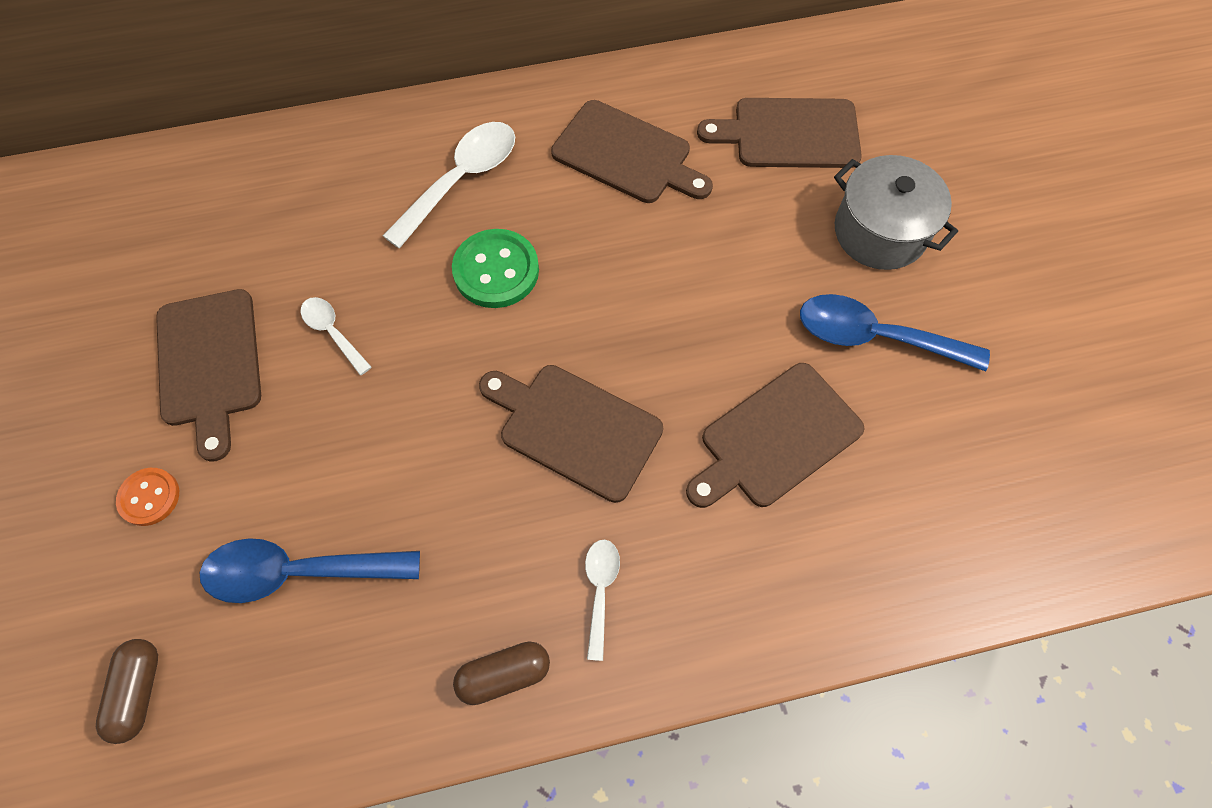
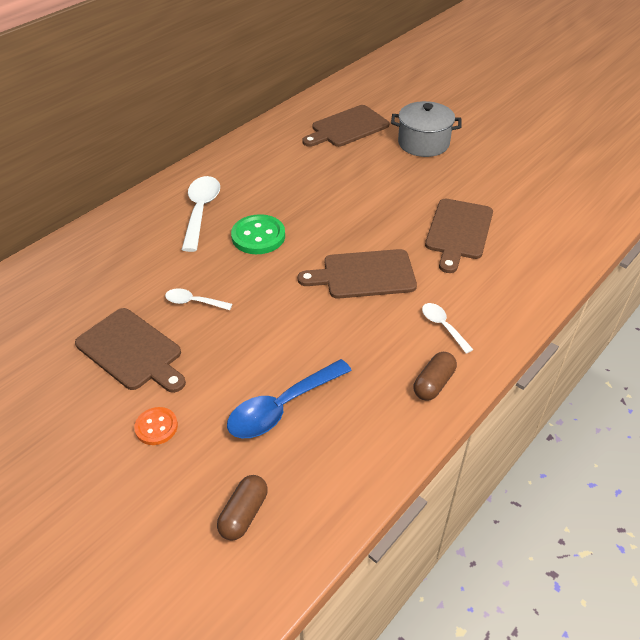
camera: 35 degrees left, 20 degrees down
brown capsule [96,639,158,744] -> brown capsule turned 60 degrees clockwise [217,475,268,541]
brown cutting board [551,100,713,203] -> none
blue spoon [800,294,990,371] -> none

